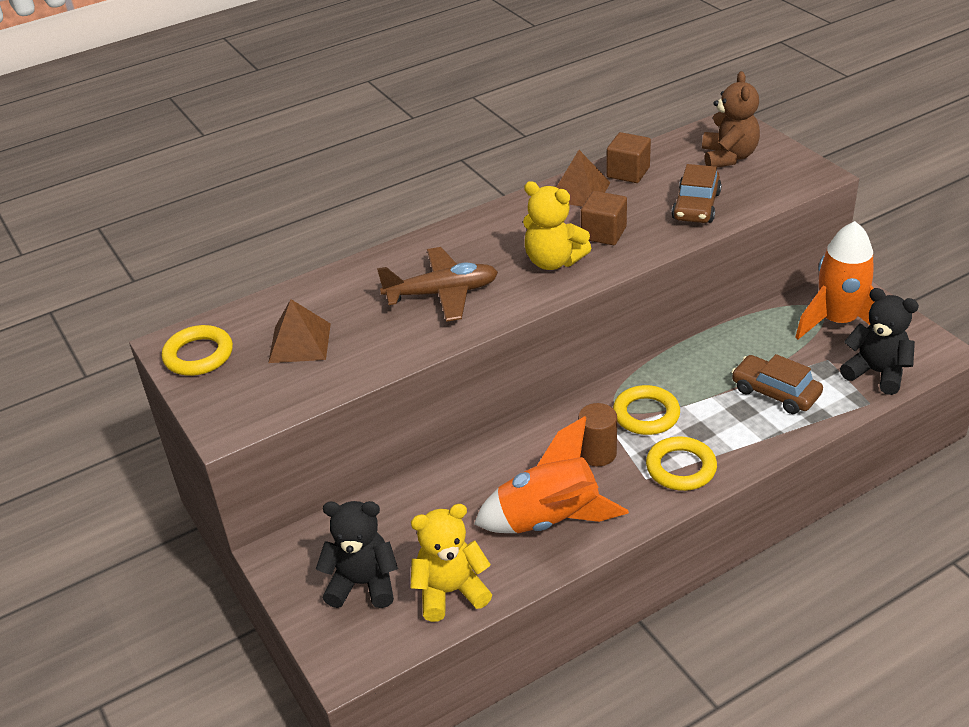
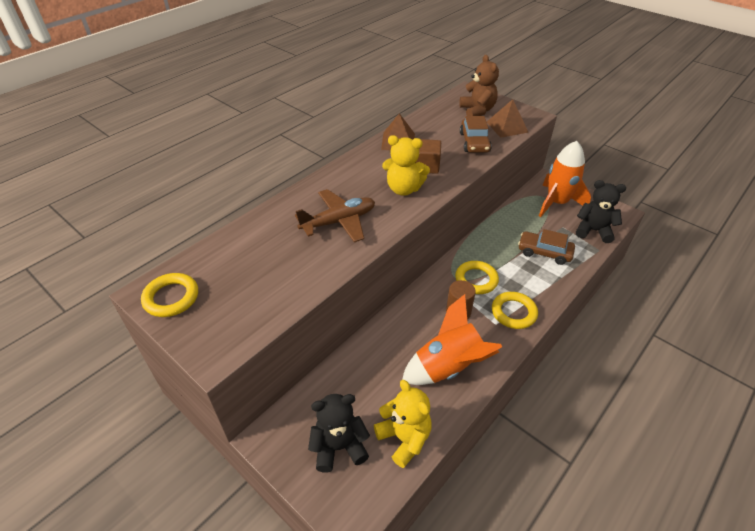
camera: 20 degrees left, 5 degrees up
brown pyramid [268,299,331,363] -> brown pyramid moved to [487,99,529,138]
yellow teddy bear [410,504,492,622] -> yellow teddy bear turned 90 degrees clockwise [374,380,432,468]
brown cube [606,132,651,183] -> none

